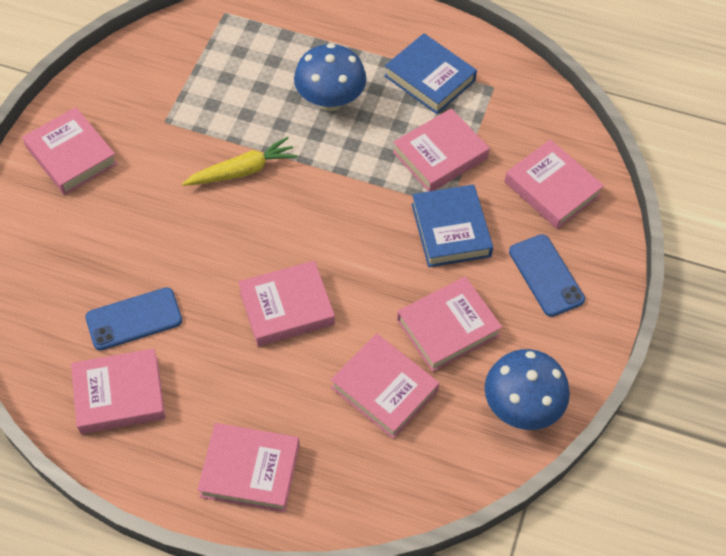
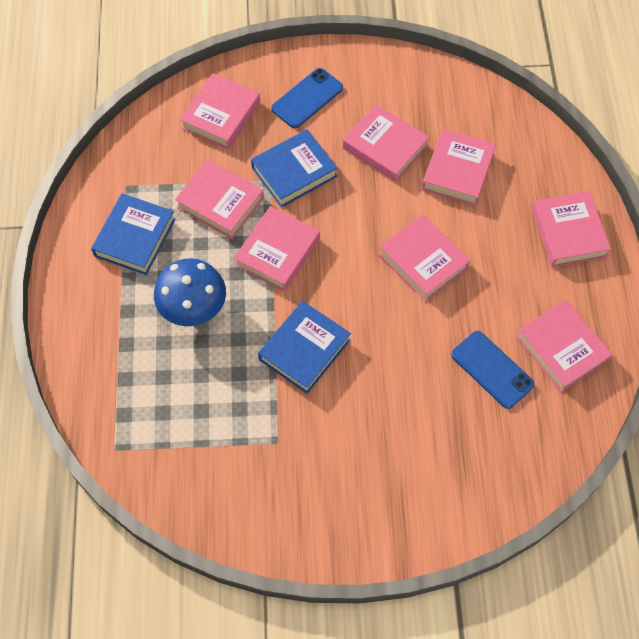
camera: 110 degrees left, 5 degrees up
pink book [22,107,118,195] -> pink book moved to [234,206,320,292]
yellow carrot [182,137,298,186] -> blue book [258,301,351,394]
blue mushroom [484,349,570,430] -> none

